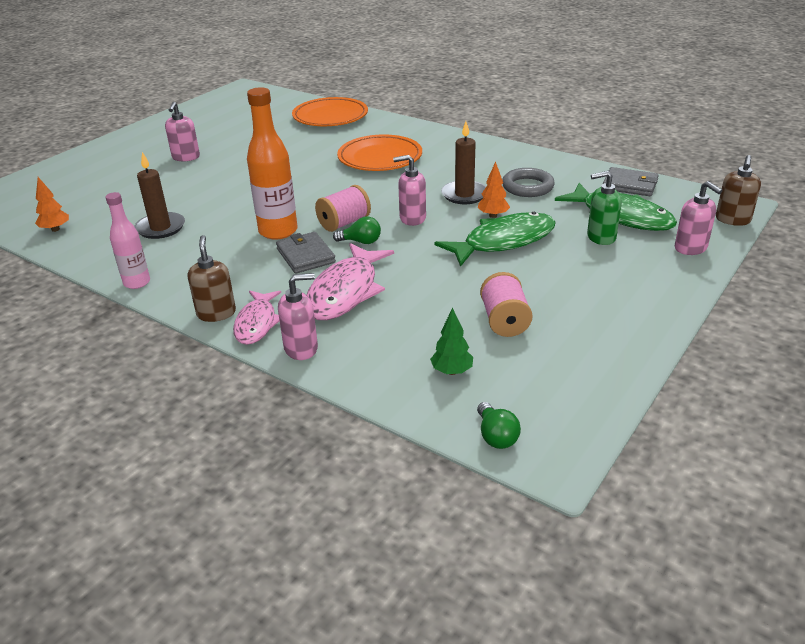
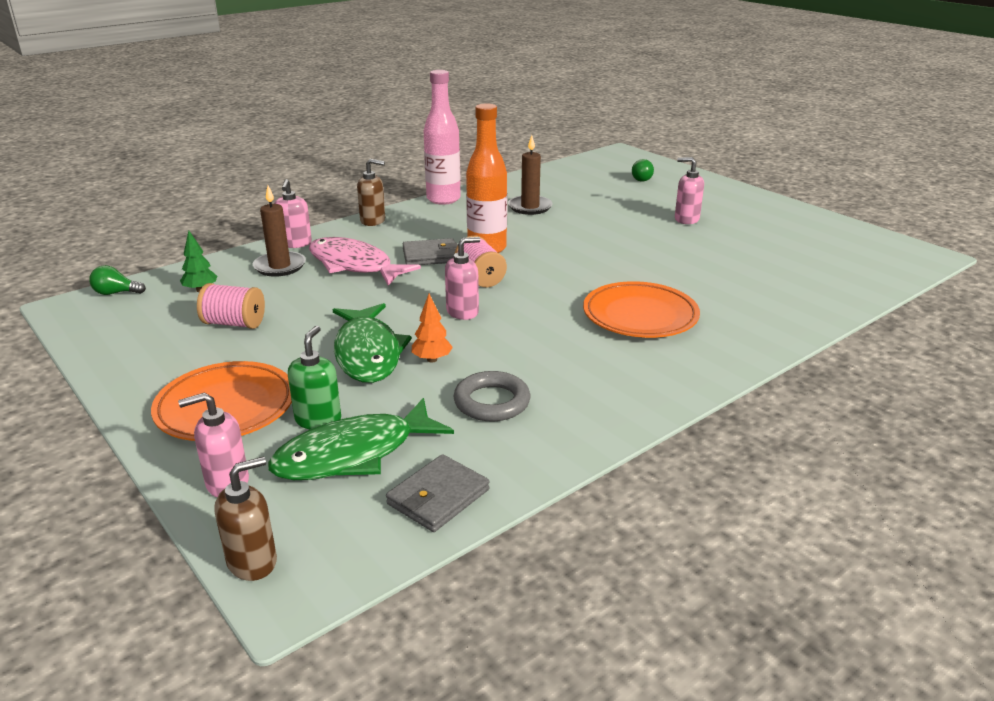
camera: 105 degrees right, 5 degrees down
orange tree [35,177,69,232] -> none
pink bottle [105,192,150,289] -> pink bottle [424,70,461,205], size x1.62
pink fish [233,291,281,345] -> none
orange plate [292,97,368,126] -> orange plate moved to [151,361,292,441]
green light bulb [333,216,381,244] -> green light bulb moved to [632,159,654,181]
pink soap dispenser [393,155,426,226] -> pink soap dispenser turned 45 degrees clockwise [445,237,480,320]
brown candle [441,121,486,204] -> brown candle moved to [253,185,306,277]
brown soap dispenser [716,155,761,226] -> brown soap dispenser turned 105 degrees clockwise [214,457,277,581]

